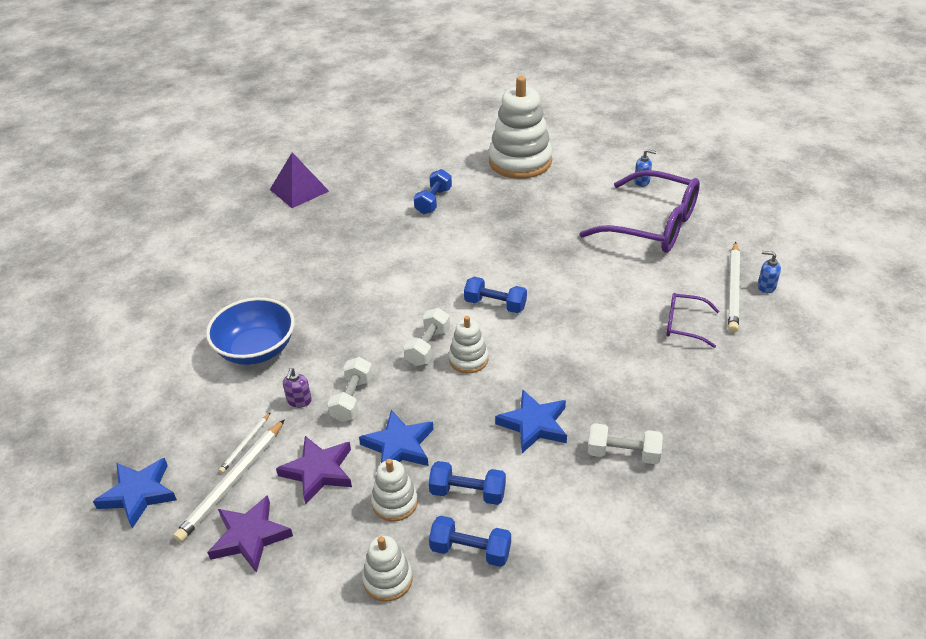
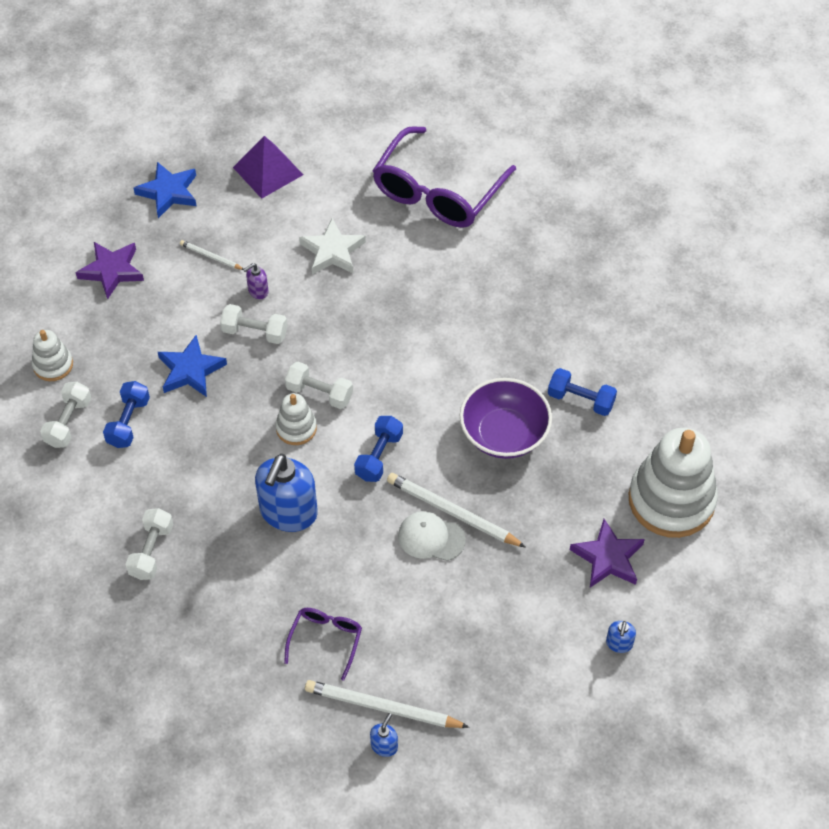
camera: 90 degrees right, 15 degrees up
white pencil [173,419,285,543] -> white pencil moved to [387,473,526,548]
blue bowl [206,297,295,365] -> white star [299,218,366,274]
purple pyramid [270,152,329,208] -> purple pyramid moved to [233,136,303,199]
purple star [276,436,352,505] -> purple star moved to [570,519,645,588]
purple soap dispenser [283,368,312,408] -> purple soap dispenser turned 45 degrees counterclockwise [243,263,269,299]
white stacking toy [371,459,418,522] -> none
blue dumbbell [429,516,511,567] -> white dumbbell [40,382,91,448]
blue star [495,390,567,453] -> none
purple glasses [579,170,700,253] -> purple glasses moved to [372,126,516,228]
none -> blue soap dispenser [255,454,318,532]
none -> white cap [398,511,466,561]
none -> purple bowl [460,378,552,459]

